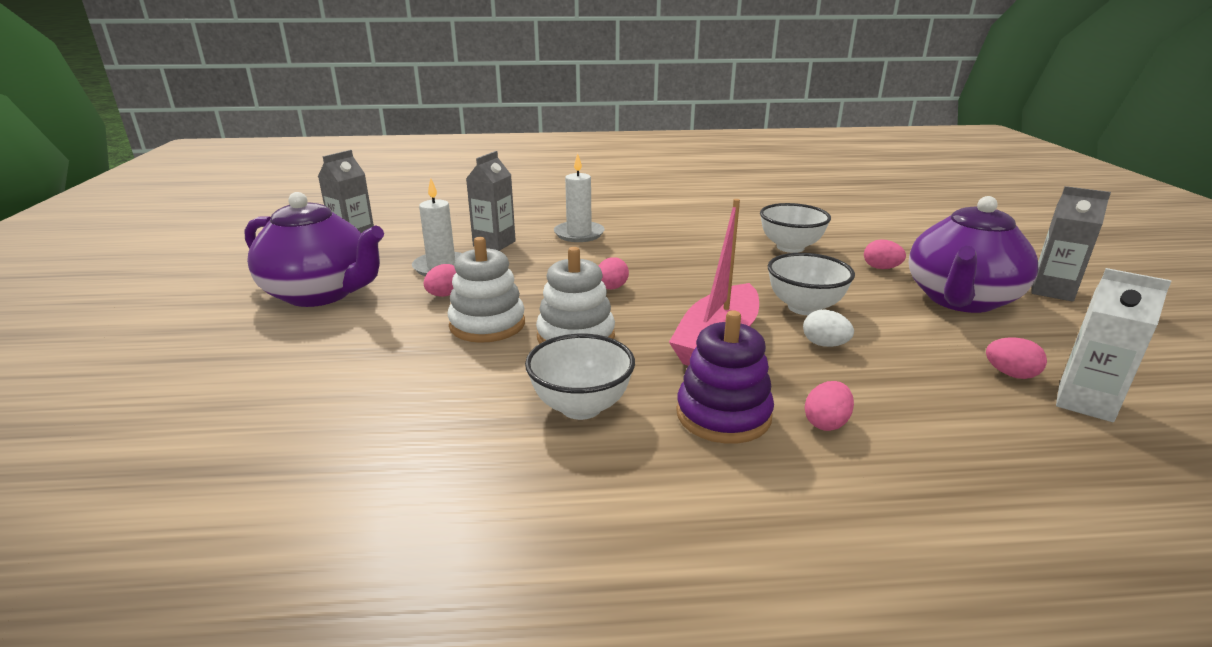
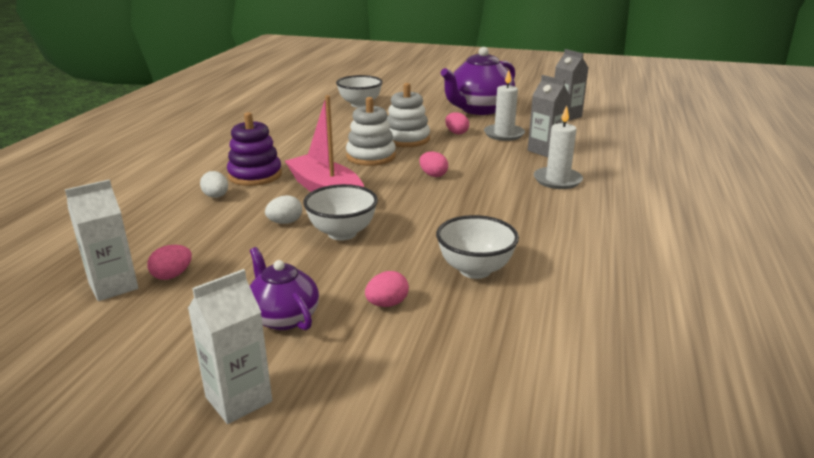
camera: 110 degrees right, 0 degrees up
white bowl [525,334,635,420] -> white bowl moved to [336,75,383,108]
pink egg [805,381,854,431] -> white egg [200,171,228,198]
purple teapot [909,196,1038,313] -> purple teapot [250,247,319,330], size x0.57
grey carton [1032,186,1111,302] -> white carton [188,269,272,424]

